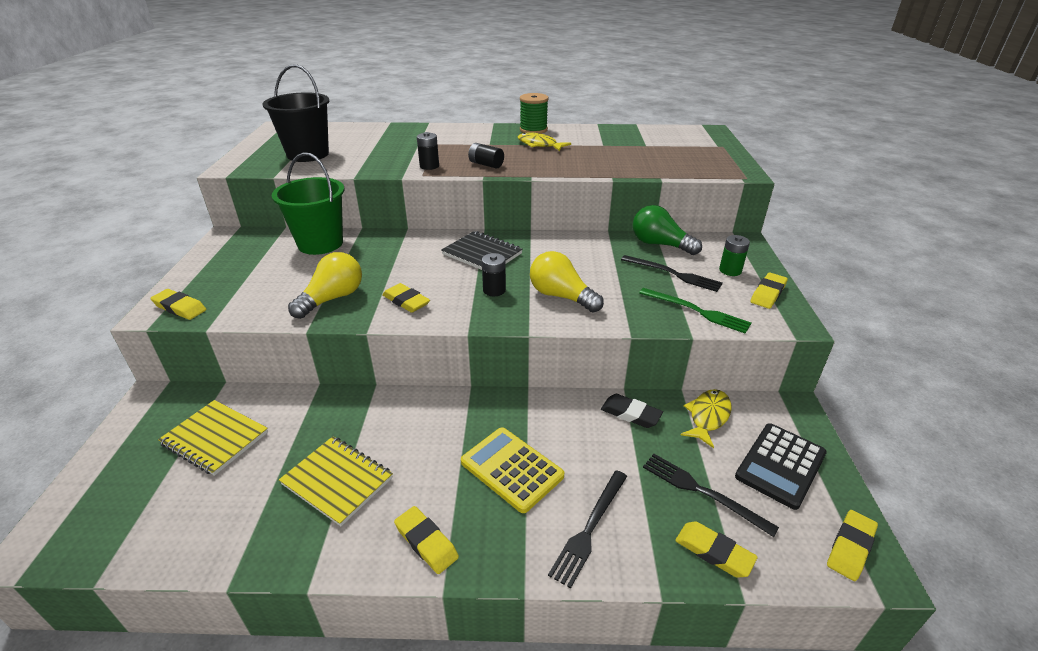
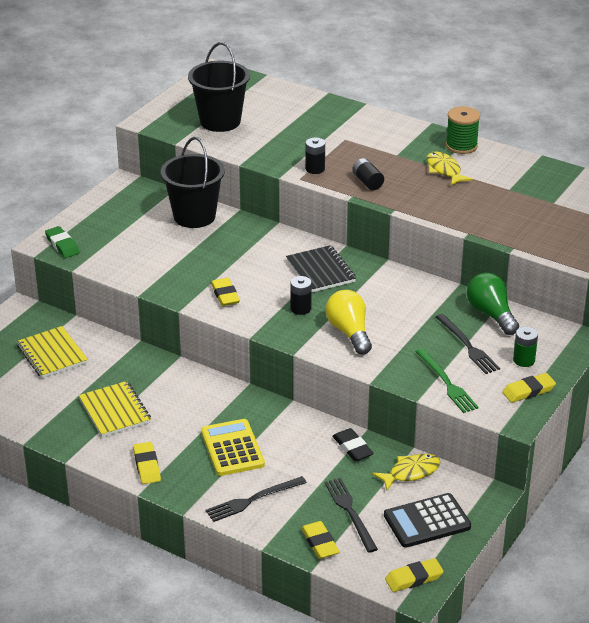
camera: 30 degrees right, 0 degrees up
yellow eraser [150,289,206,320] -> green eraser [45,226,80,258]
green bucket [272,152,344,255] -> black bucket [161,137,225,228]
yellow light bulb [288,252,362,319] -> none

